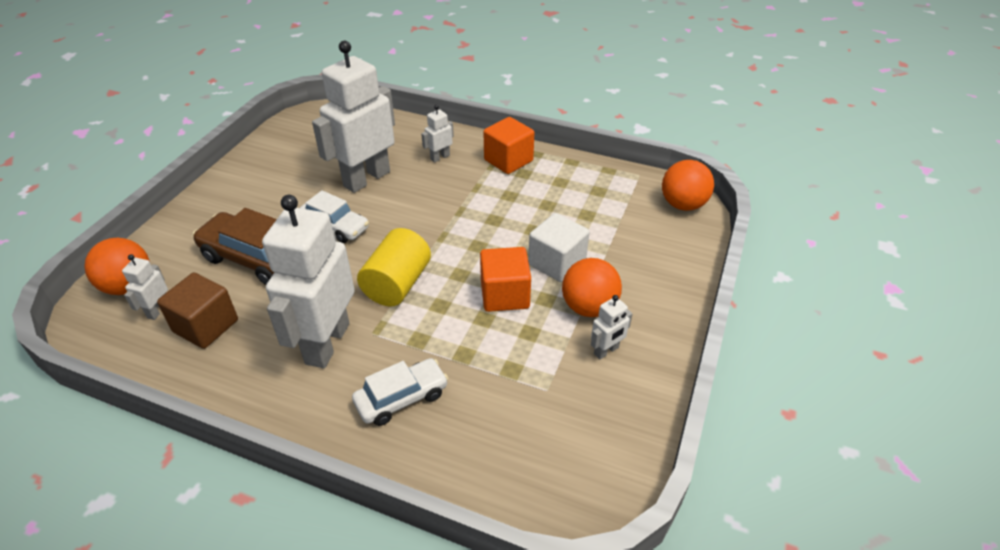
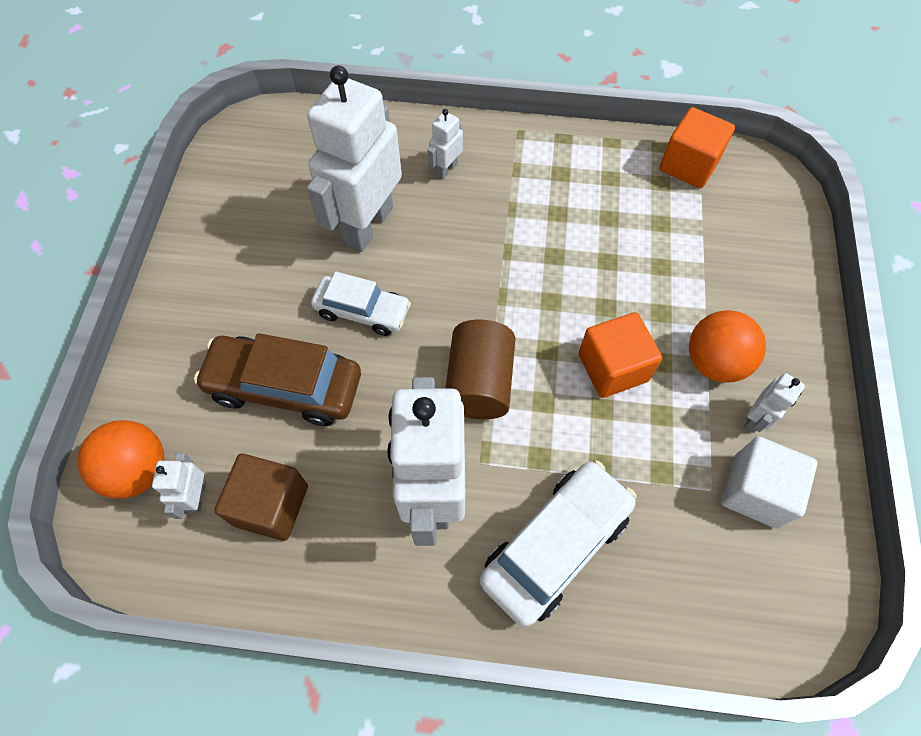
camera: 15 degrees left, 20 degrees up
white car [352,358,449,426] -> white car [480,460,637,627], size x1.54
yellow cylinder [357,228,431,306] -> brown cylinder [445,320,515,419]
orange cube [484,117,534,174] -> orange cube moved to [659,107,735,188]
white cube [528,213,590,282] -> white cube moved to [721,436,817,529]
orange ball [662,160,714,211] -> none

